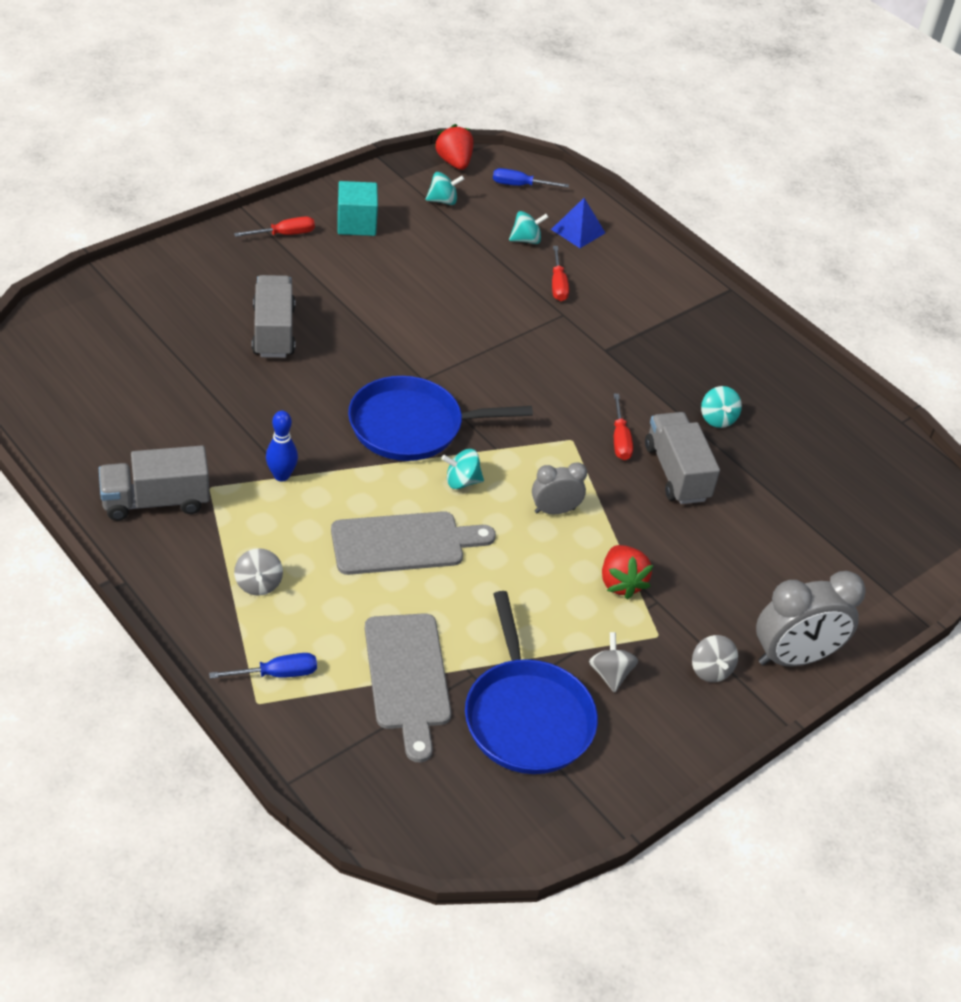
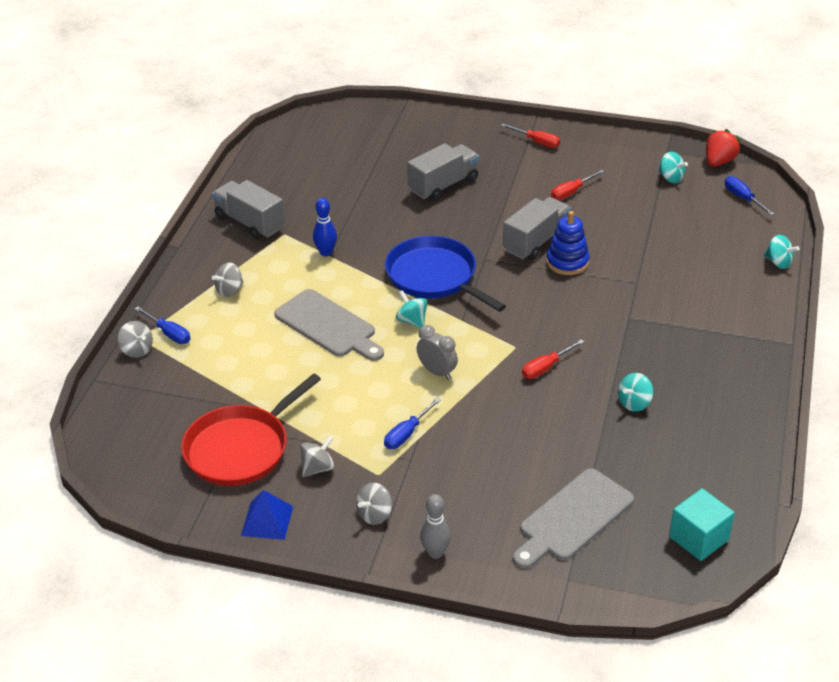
camera: 60 degrees right, 5 degrees down
turquoise cube [338,181,378,236] -> turquoise cube moved to [669,488,735,561]
grey cutting board [365,613,451,763] -> grey cutting board moved to [513,468,634,569]
blue pan [465,591,598,774] -> red pan [181,373,321,486]
turquoise spinning top [509,211,549,244] -> turquoise spinning top moved to [764,235,800,269]
blue pyramid [551,198,605,248] -> blue pyramid moved to [241,490,293,540]
red screwdriver [552,246,569,301] -> red screwdriver moved to [551,170,604,200]
red strawberry [602,545,653,600] -> blue screwdriver [384,398,441,449]
grey truck [645,412,720,504] -> grey truck moved to [503,197,571,260]
grey clock [756,571,866,666] -> grey bowling pin [420,494,451,559]
none -> grey spinning top [118,321,153,358]
none -> blue stacking toy [546,211,589,275]

